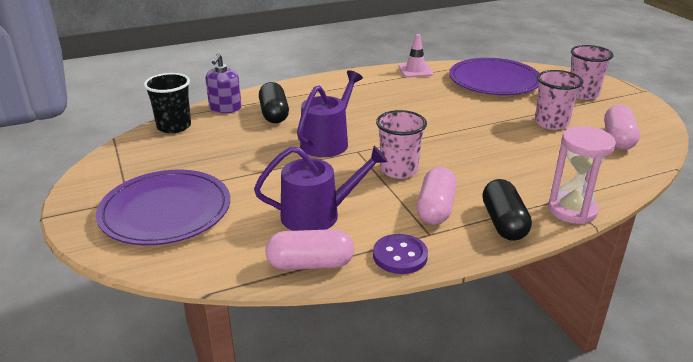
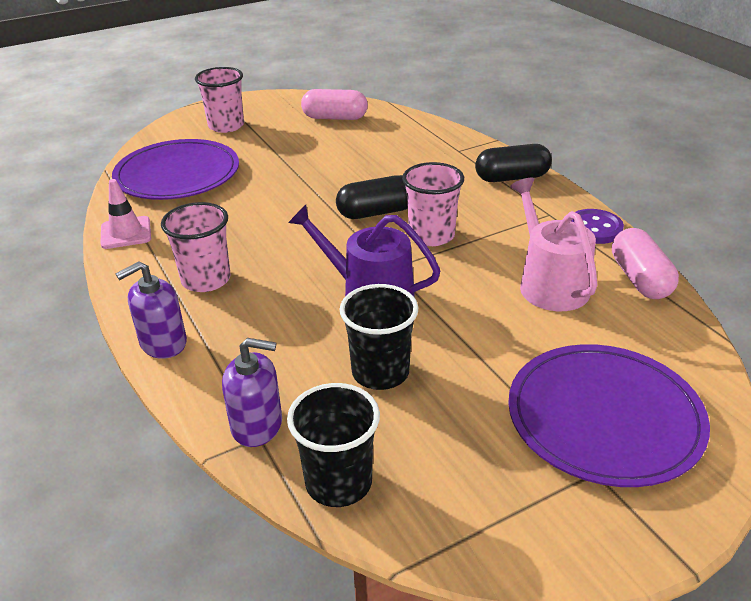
camera: 95 degrees left, 5 degrees up
purple watering can [254,146,388,231] -> pink watering can [510,178,597,311]
black capsule [259,82,289,123] -> black capsule moved to [336,175,408,219]
pink capsule [417,167,457,225] -> none
pink cup [535,70,583,130] -> pink cup moved to [161,202,231,292]
pink hourglass [548,126,616,224] -> none
none -> purple soap dispenser [116,261,187,359]
none -> black cup [339,284,418,390]

